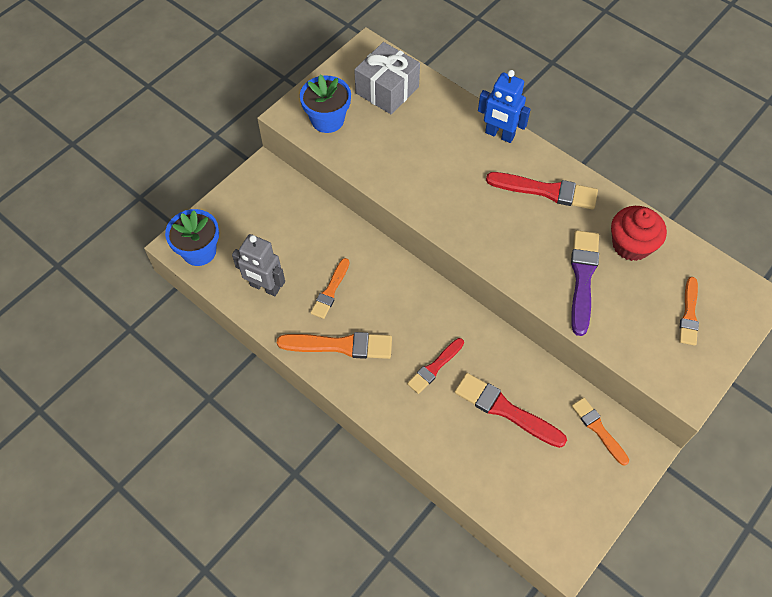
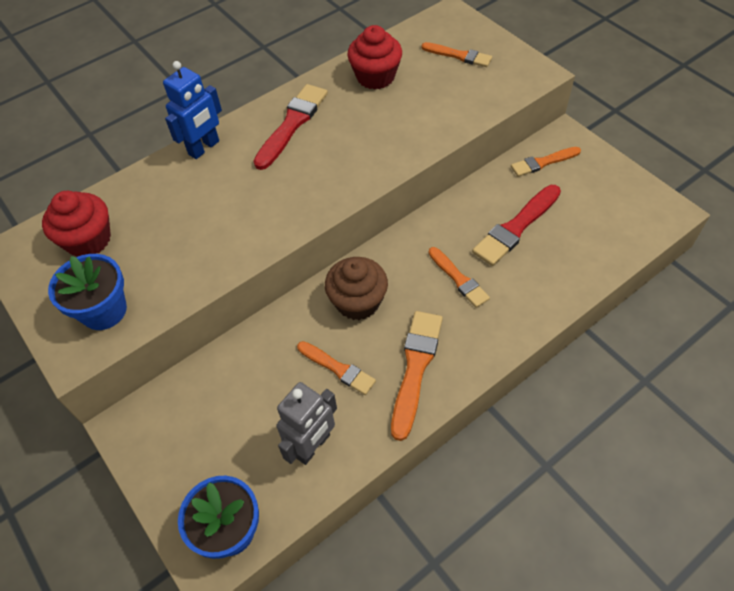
camera: 75 degrees left, 5 degrees down
grey gift [354,42,420,114] -> red cupcake [42,191,111,257]
red brush [407,338,464,394] -> orange brush [429,247,490,308]
purple brush [571,230,599,336] -> none
none -> brown cupcake [325,257,388,320]

